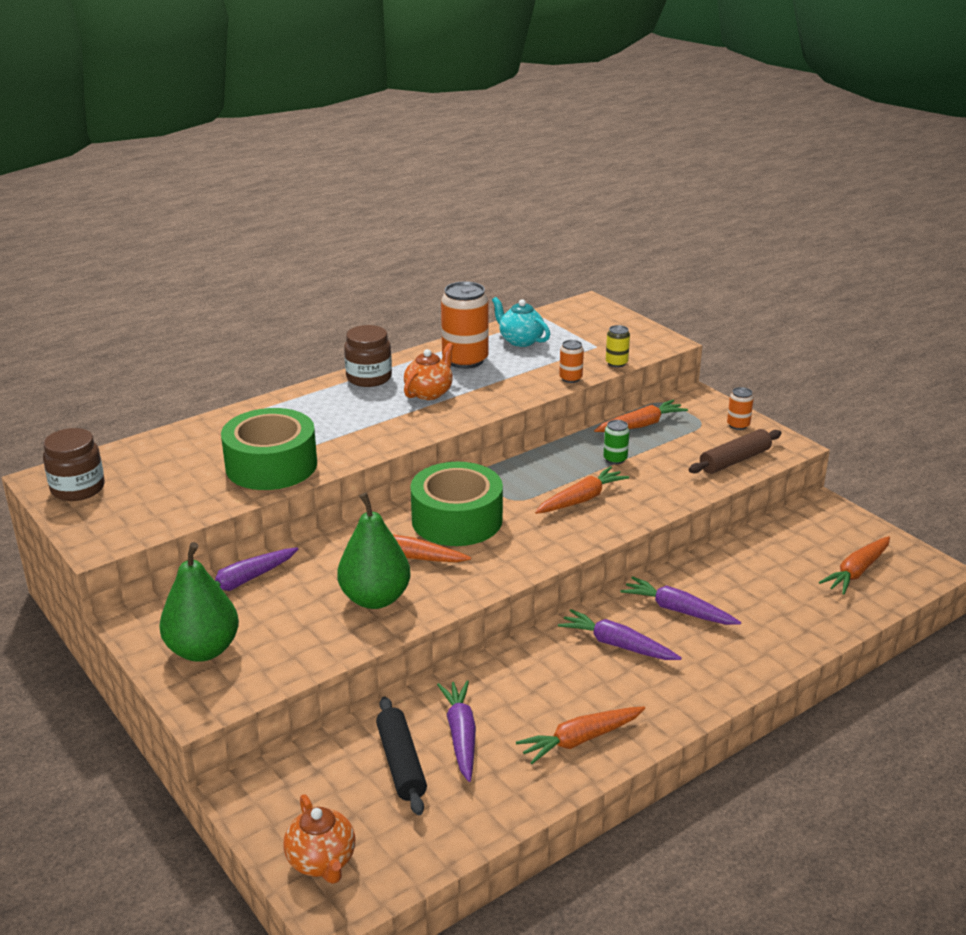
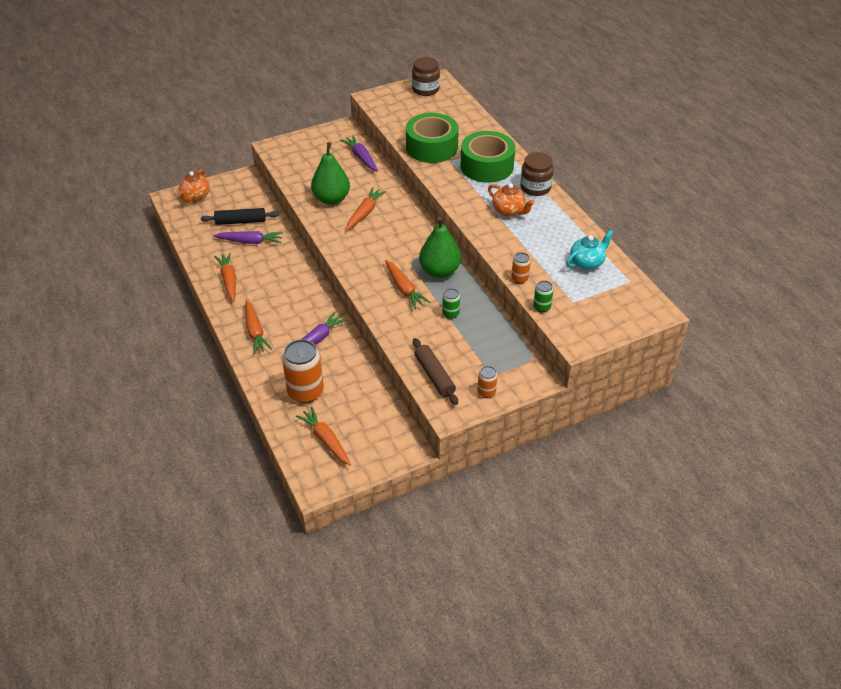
camera: 100 degrees right, 15 degrees up
green pear [159,542,239,662] -> green pear moved to [419,217,461,278]
orange teapot [283,794,355,884] -> orange teapot turned 60 degrees counterclockwise [179,169,210,202]
green tape [410,462,503,546] -> green tape moved to [460,131,515,183]
orange can [441,281,489,369] -> orange can moved to [282,339,324,403]
purple carrot [558,609,682,660] -> none
orange carrot [594,400,688,432] -> orange carrot moved to [245,300,272,354]
yellow can [606,325,630,367] -> green can [533,281,554,312]

